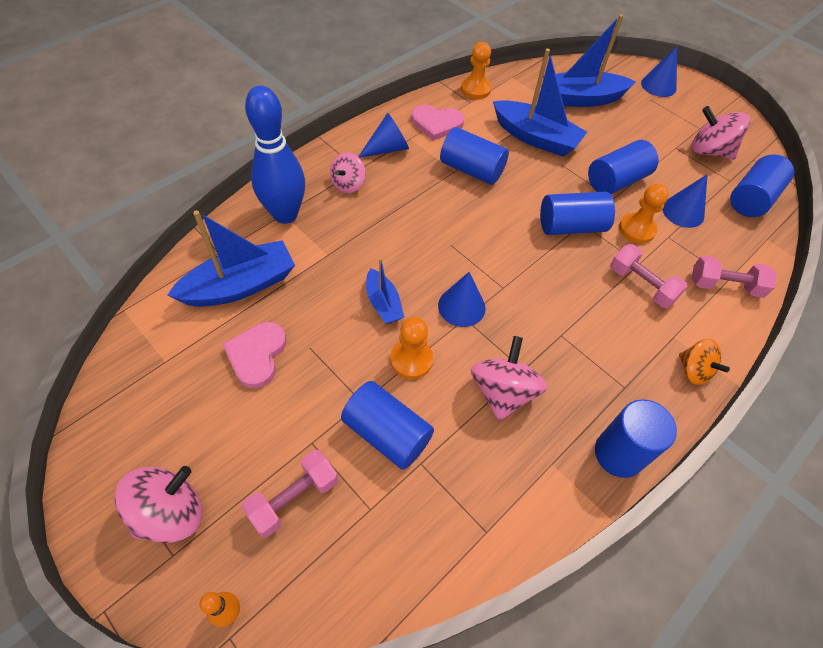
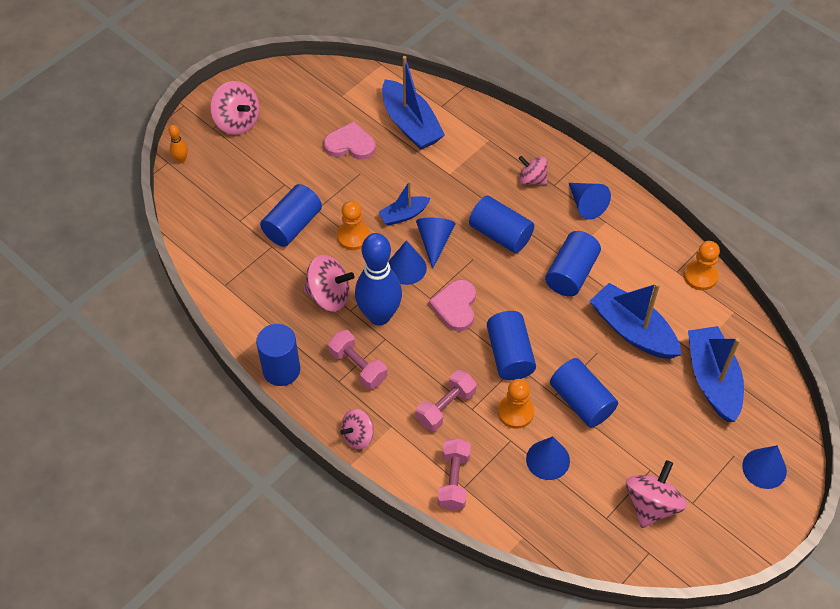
camera: 90 degrees right, 0 degrees up
pink dumbbell [241,450,338,537] -> pink dumbbell moved to [328,330,387,389]
blue bowling pin [245,85,305,224] -> blue bowling pin moved to [355,233,402,325]
pink heart [411,105,464,141] -> pink heart moved to [429,279,476,331]
blue boat [493,49,587,157] -> blue boat turned 105 degrees clockwise [590,283,681,359]
orange spinning top [679,339,730,385] -> pink spinning top [340,409,373,449]
blue cylinder [730,154,794,217] -> blue cylinder moved to [469,196,534,253]
none -> blue cone [416,218,455,269]

